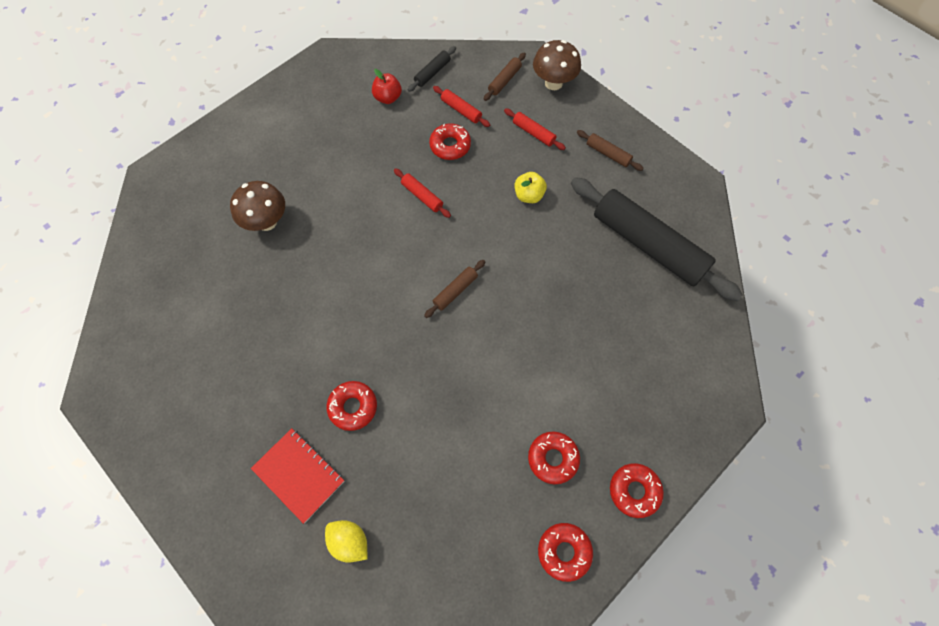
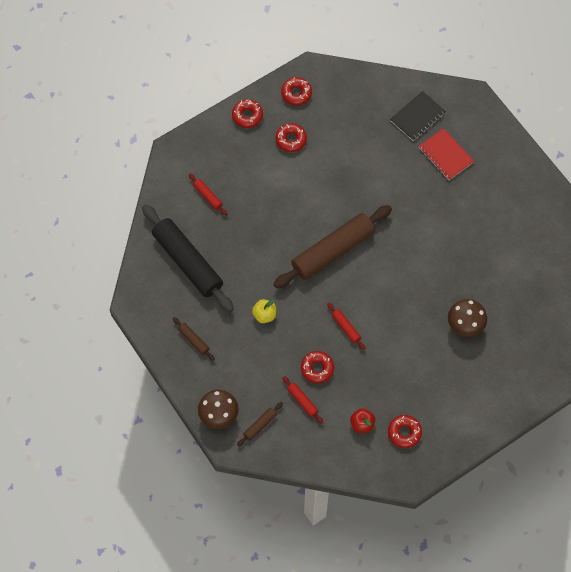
camera: 170 degrees left, 0 degrees up
yellow lemon [325,520,367,562] -> black notebook [390,91,446,141]
red donut [326,381,377,431] -> red donut moved to [388,415,422,448]
black rolling pin [408,46,456,92] -> none
brown rolling pin [424,260,485,318] -> brown rolling pin [273,205,392,289], size x2.42
red rolling pin [504,108,566,150] -> red rolling pin moved to [189,174,227,215]

